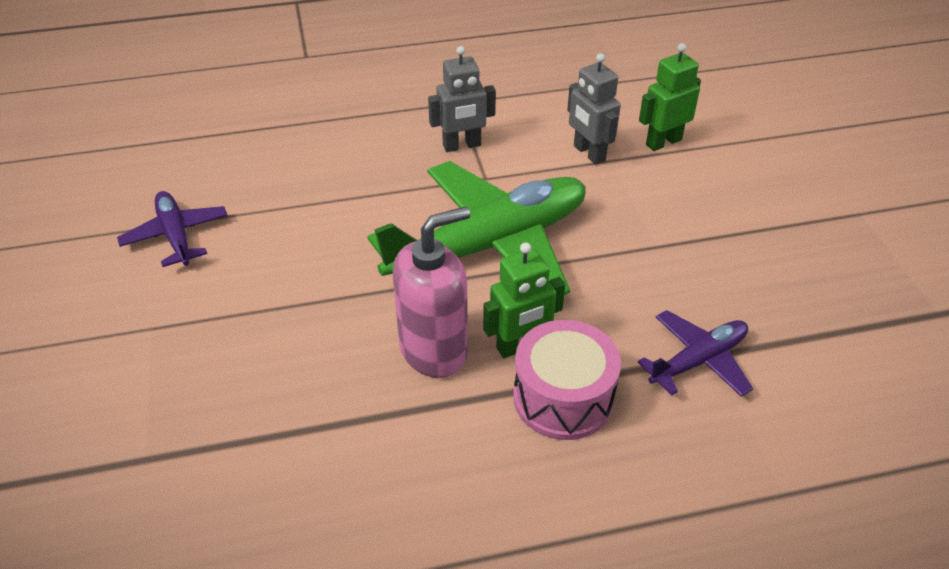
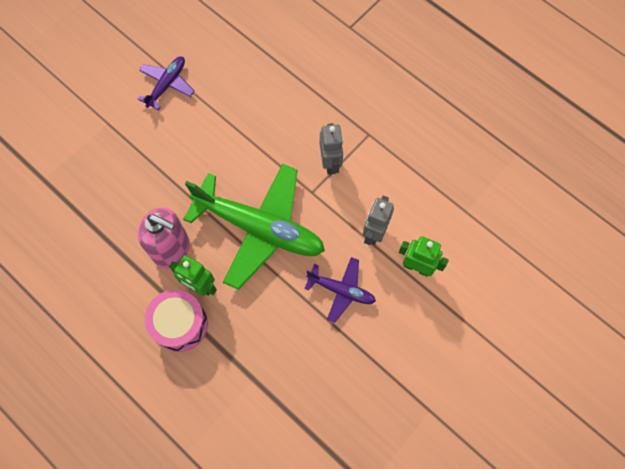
camera: 55 degrees right, 25 degrees up
grey robot [428,46,496,152] -> grey robot turned 135 degrees counterclockwise [320,123,343,175]
purple plane [638,310,753,397] -> purple plane moved to [304,257,376,323]

